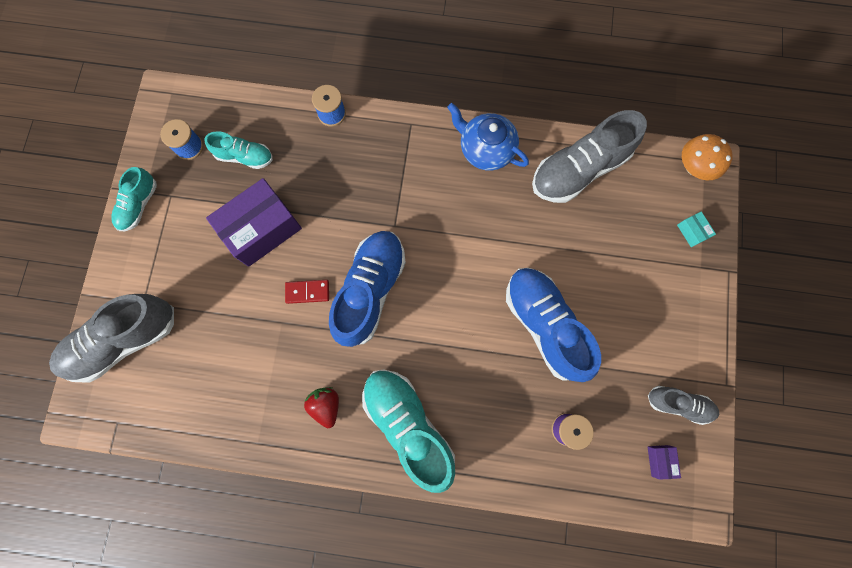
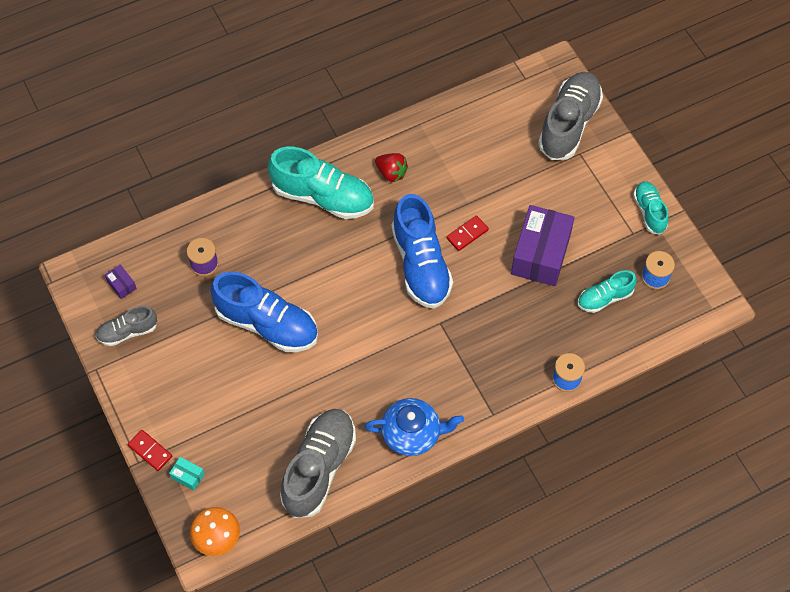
camera: 145 degrees right, 15 degrees down
none -> red domino [128,430,172,471]

